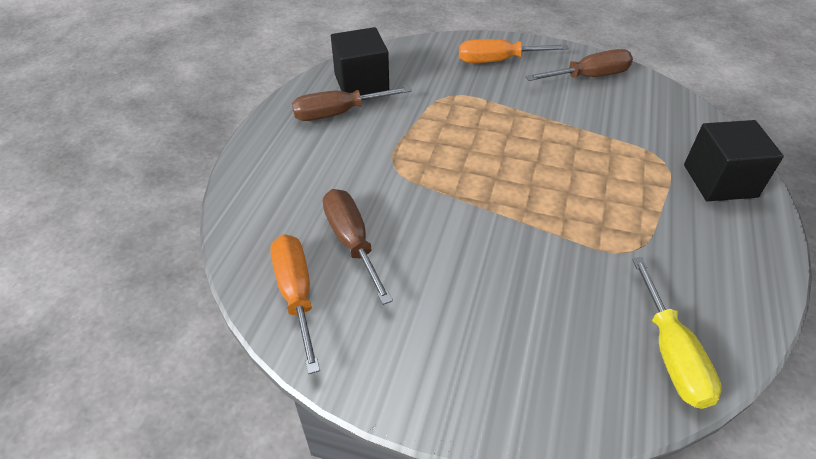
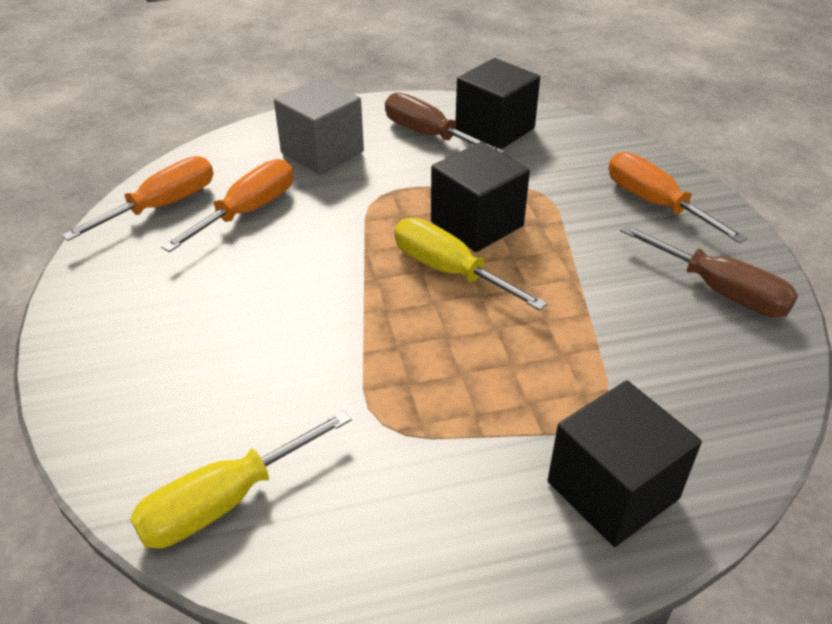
camera: 60 degrees right, 5 degrees down
brown screwdriver [323,189,393,305] -> orange screwdriver [161,159,293,252]
none -> grey cube [274,78,364,175]
none -> yellow screwdriver [394,218,548,311]
none -> black cube [431,142,530,252]

